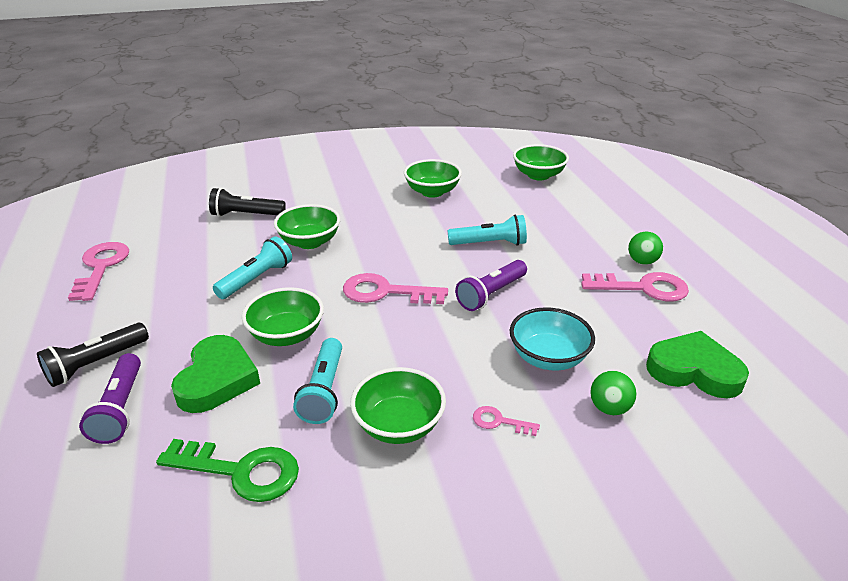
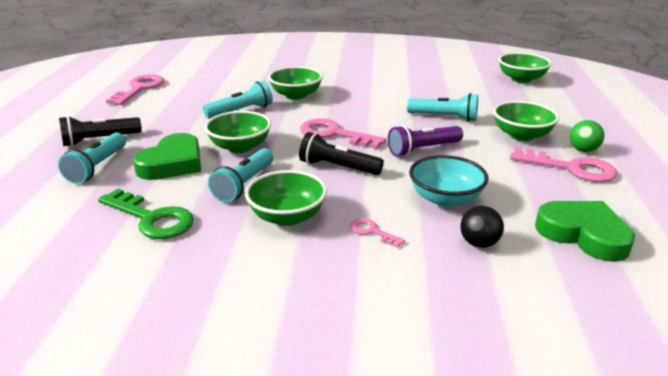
camera: 20 degrees right, 5 degrees down
purple flashlight [79,353,141,444] -> turquoise flashlight [58,132,126,184]
black flashlight [209,188,286,217] -> black flashlight moved to [299,132,384,175]
green bowl [404,159,462,198] -> green bowl moved to [493,101,559,141]
green ball [590,371,637,415] -> black ball [460,206,504,248]

